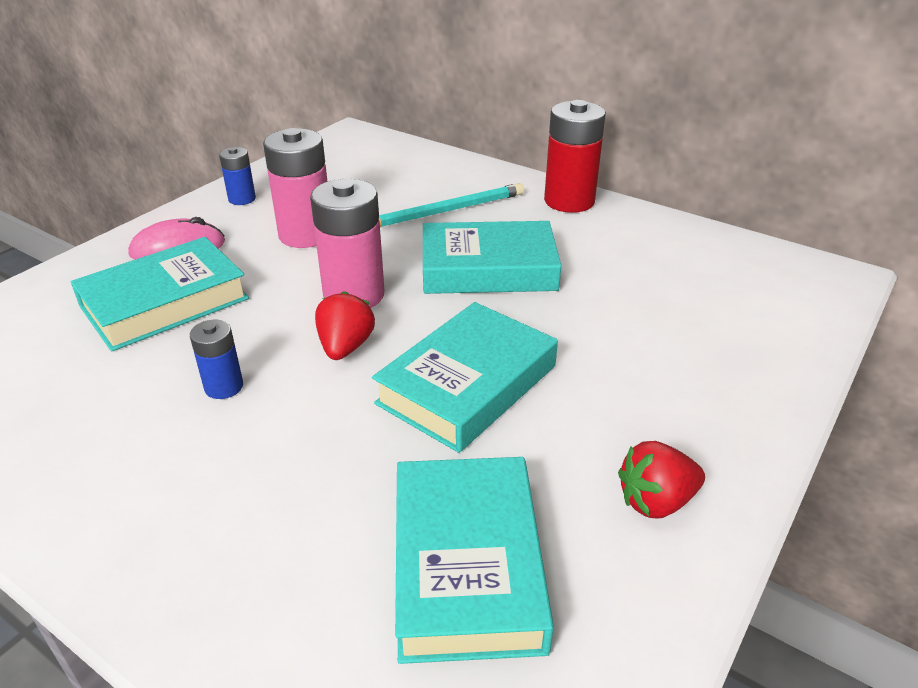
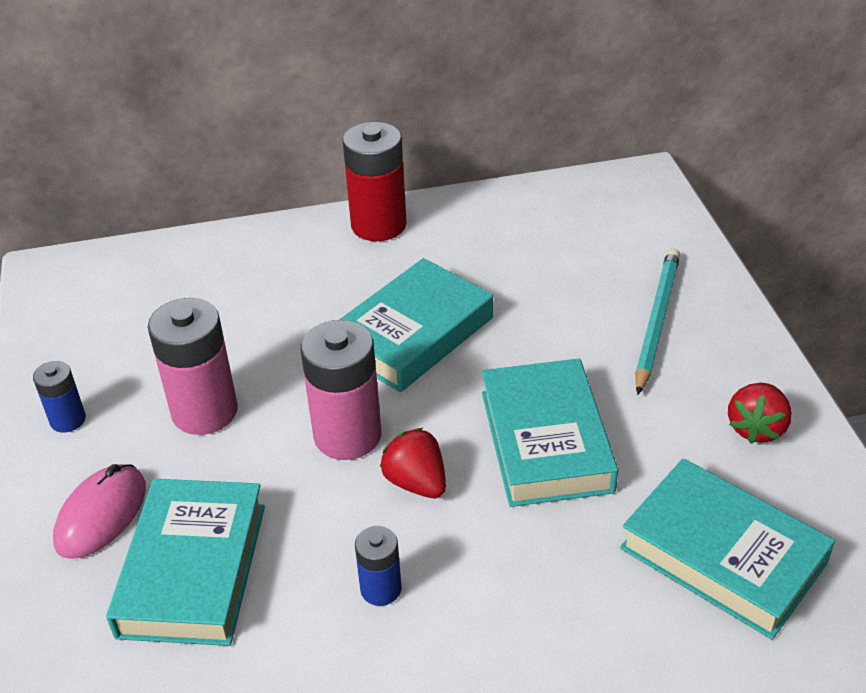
camera: 45 degrees left, 5 degrees up
turquoise pencil [379,183,524,227] -> turquoise pencil moved to [635,248,680,395]

